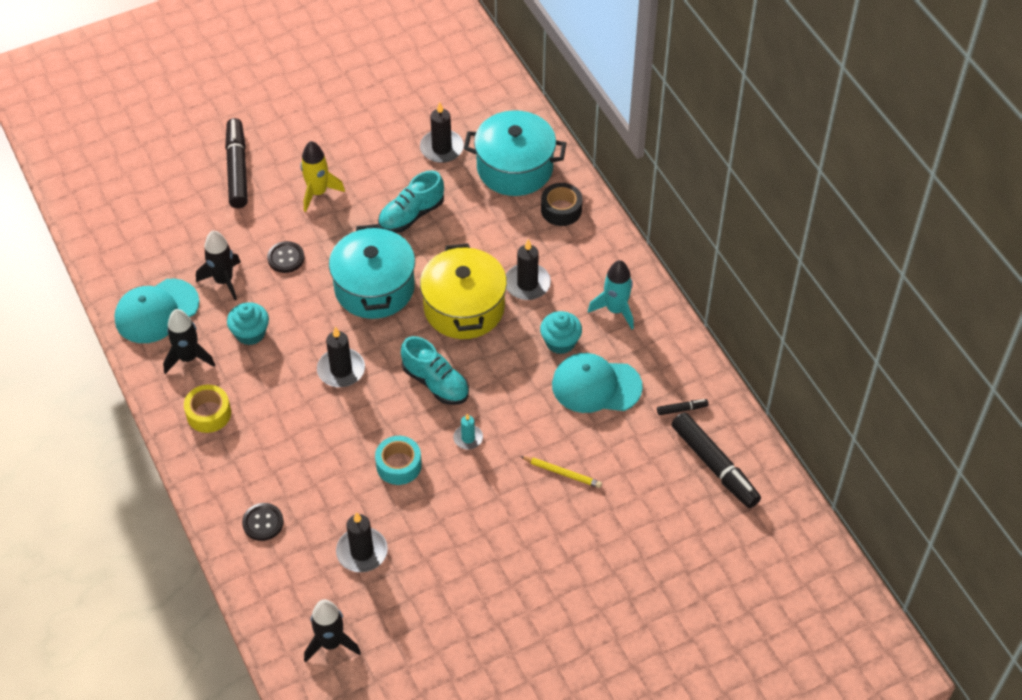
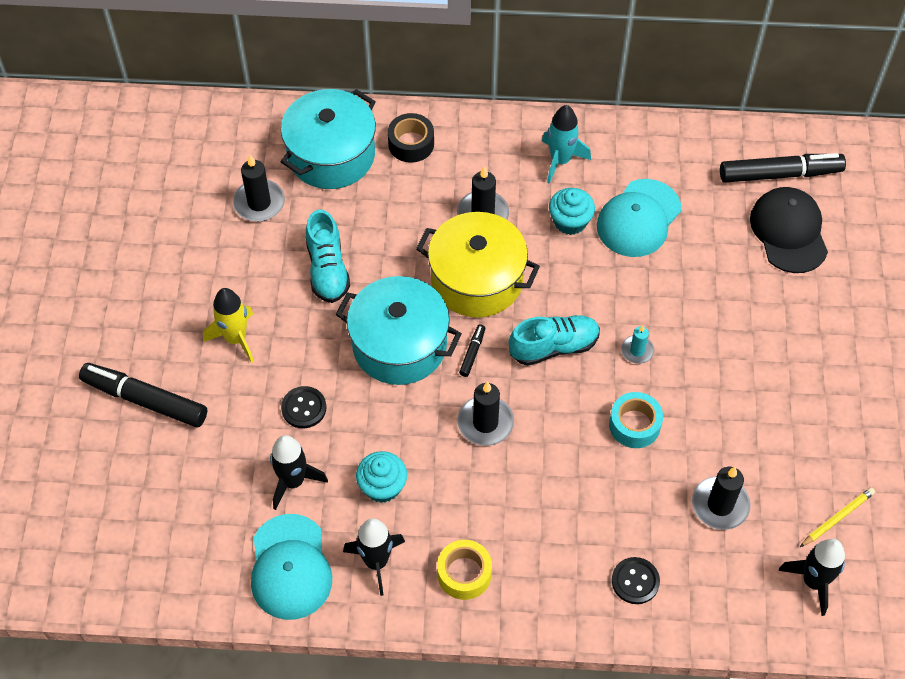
camera: 60 degrees left, 5 degrees up
yellow pencil [520,456,602,488] -> yellow pencil moved to [800,487,875,547]
black marker [657,399,709,415] -> black marker moved to [459,325,485,377]
none -> black cap [750,187,828,273]

